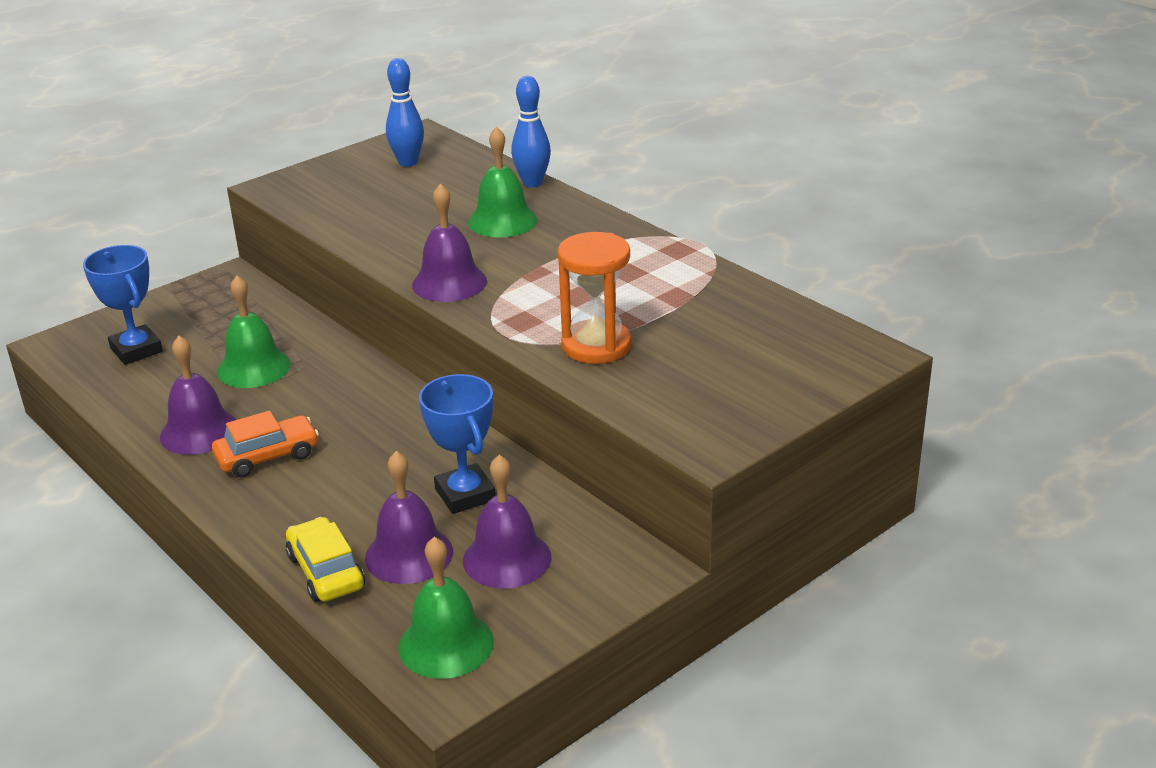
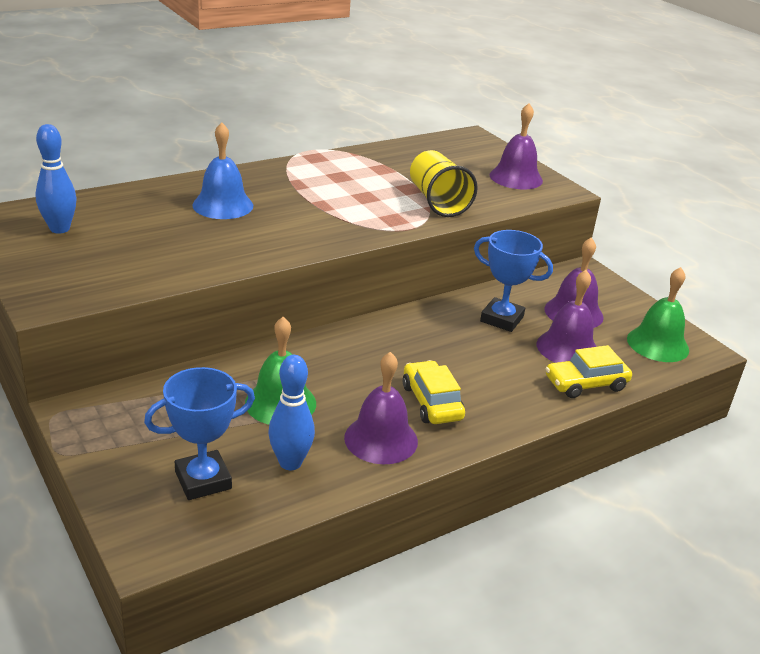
camera: 85 degrees left, 0 degrees up
orange car [212,411,319,477] -> yellow car [403,360,465,424]
purple bell [412,183,487,302] -> purple bell moved to [489,103,543,189]
blue trophy [419,374,496,514] -> blue trophy turned 45 degrees clockwise [474,230,553,332]
green bell [468,127,537,238] -> blue bell [192,122,253,219]
blue bowling pin [511,76,551,187] -> blue bowling pin moved to [268,355,315,470]
orange hourglass [557,232,632,364] -> yellow cup [410,150,478,217]

